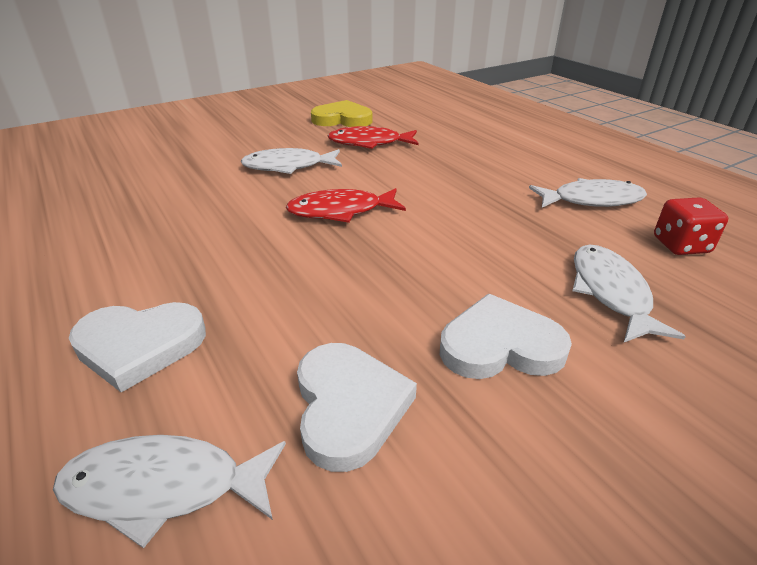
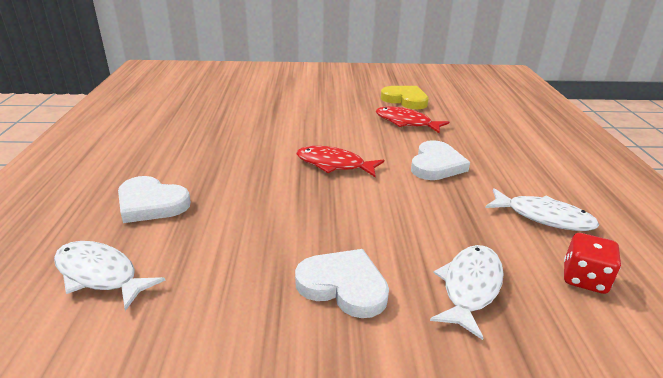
camera: 30 degrees right, 5 degrees down
white fish [241,148,342,174] -> none
white heart [297,343,417,472] -> white heart moved to [411,140,470,180]

